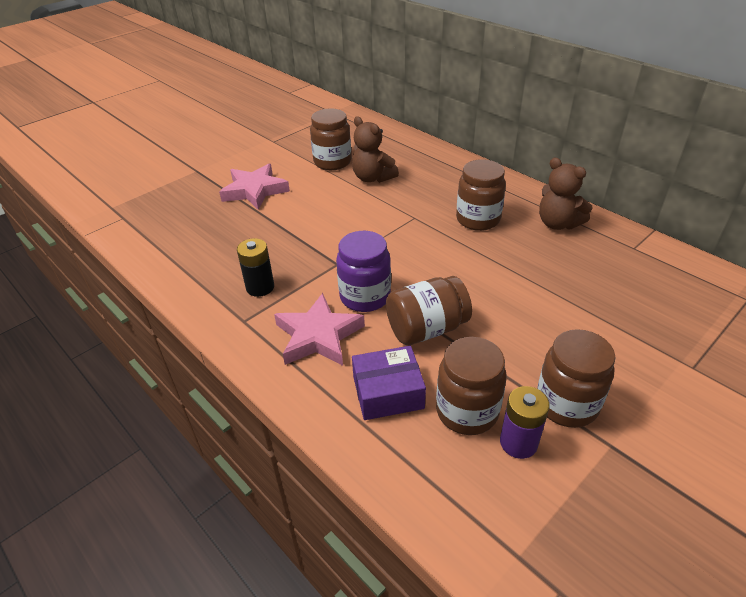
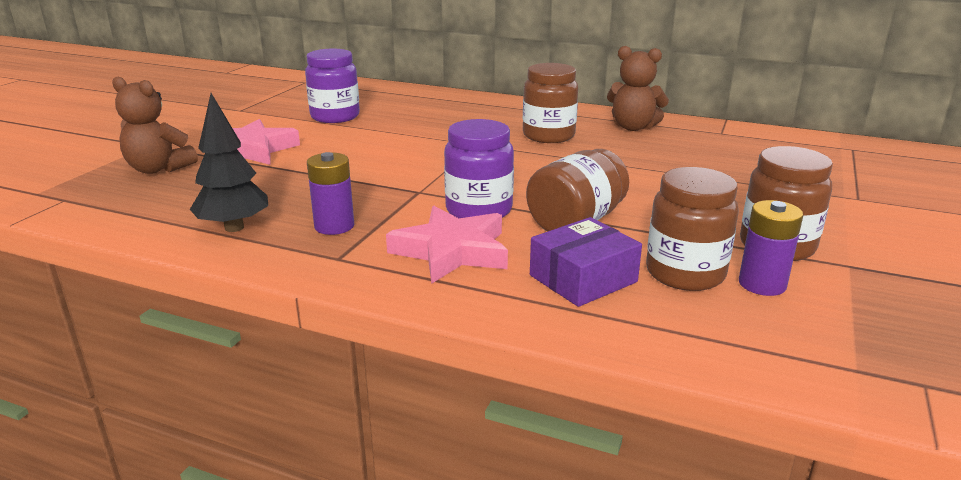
camera: 25 degrees left, 15 degrees down
black battery [237,238,274,297] -> purple battery [307,152,354,235]
brown jar [310,109,351,170] -> purple jar [305,49,360,123]
brown teddy bear [352,116,399,183] -> brown teddy bear moved to [112,77,198,174]
none -> black tree [190,93,268,232]

